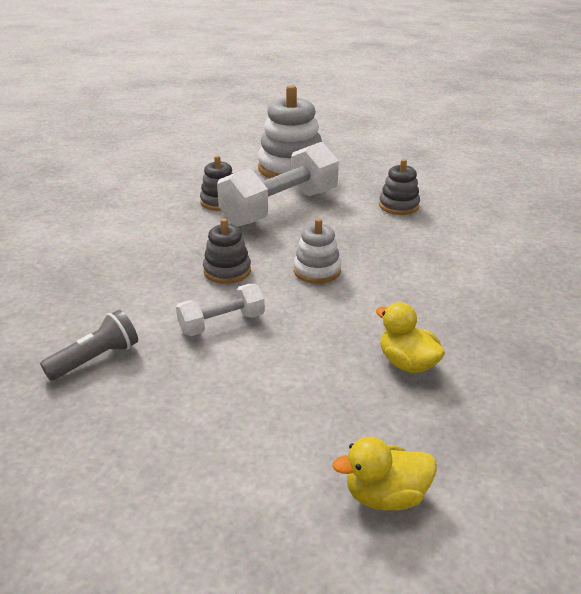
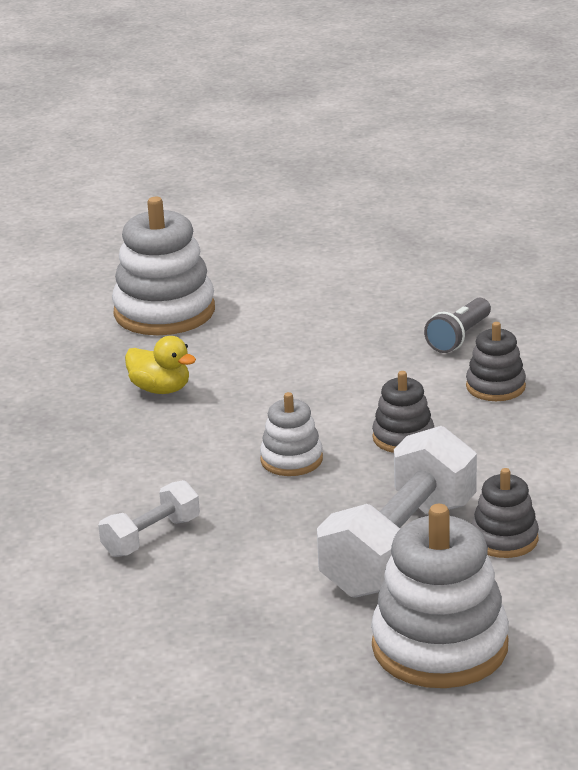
camera: 165 degrees right, 5 degrees down
white dumbbell [176,284,265,336] -> white dumbbell moved to [98,480,200,557]
yellow duck [332,437,437,511] -> white stacking toy [112,197,215,335]
grey stacking toy [379,159,420,215] -> grey stacking toy moved to [466,322,526,401]

